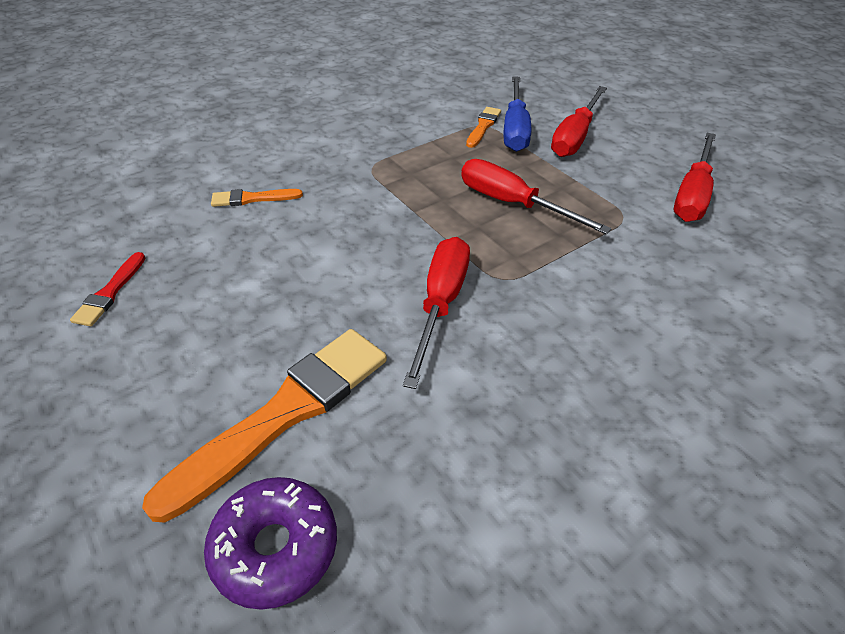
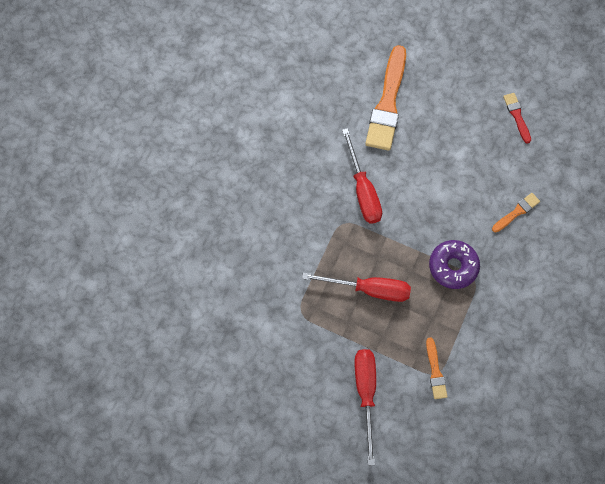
camera: 150 degrees right, 25 degrees up
purple donut [204,477,337,610] -> purple donut moved to [429,240,480,289]
blue screwdriver [504,76,531,152] -> none
red screwdriver [674,133,716,222] -> none

